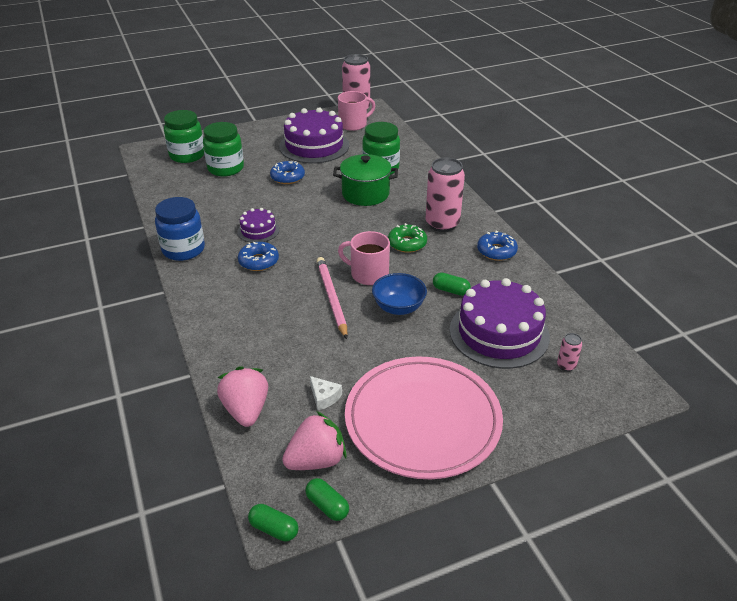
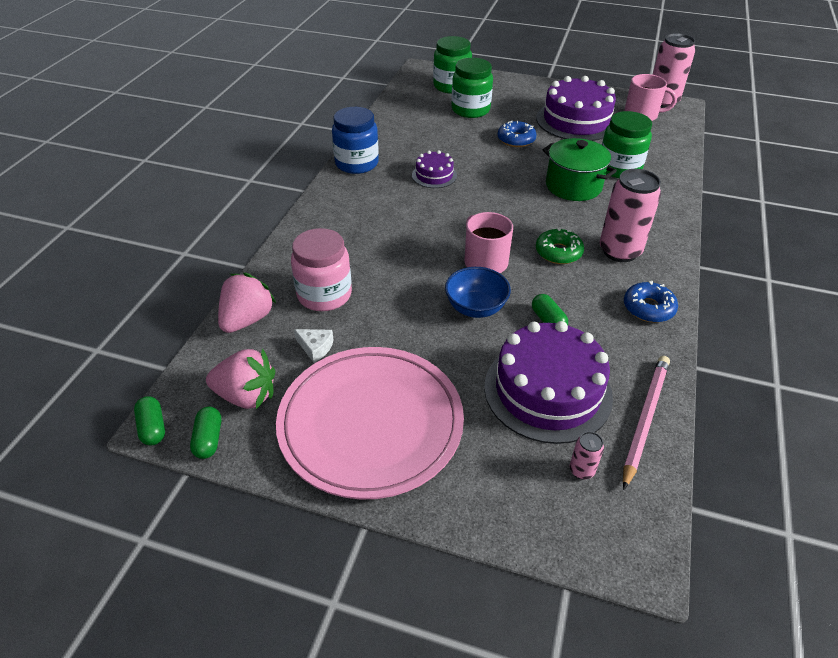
camera: 40 degrees right, 5 degrees up
blue donut [238,242,279,271] -> none
white cheese [310,376,342,410] -> white cheese turned 60 degrees counterclockwise [294,329,334,363]
pink pencil [317,257,347,339] -> pink pencil moved to [623,356,670,490]
none -> pink jar [291,228,352,311]

